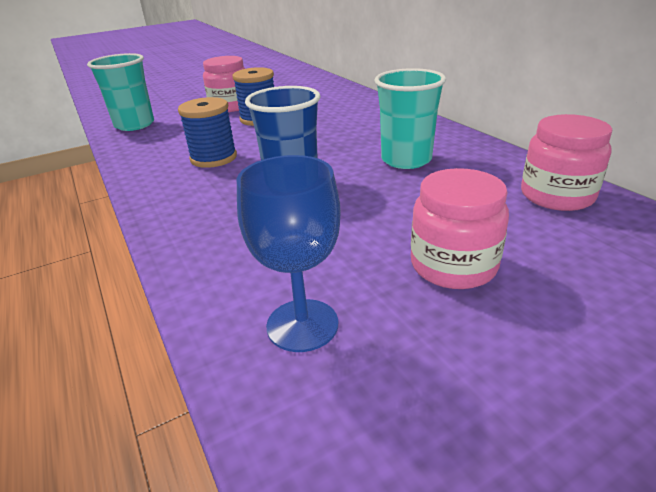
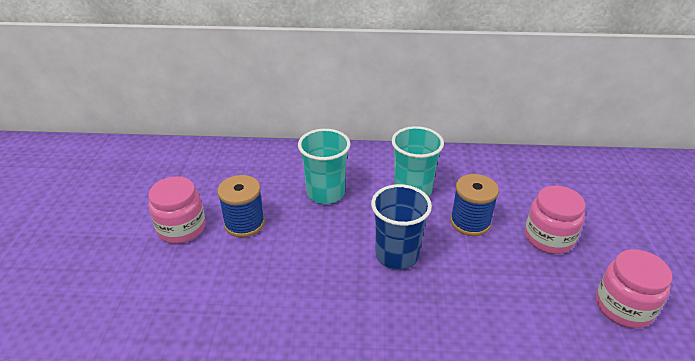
camera: 60 degrees left, 5 degrees up
turquoise cup [87,53,154,131] -> turquoise cup moved to [298,129,350,204]
blue spool [178,97,237,168] -> blue spool moved to [450,174,499,236]
blue goblet [237,155,341,352] -> none
pink jar [521,114,612,211] -> pink jar moved to [596,249,672,328]

